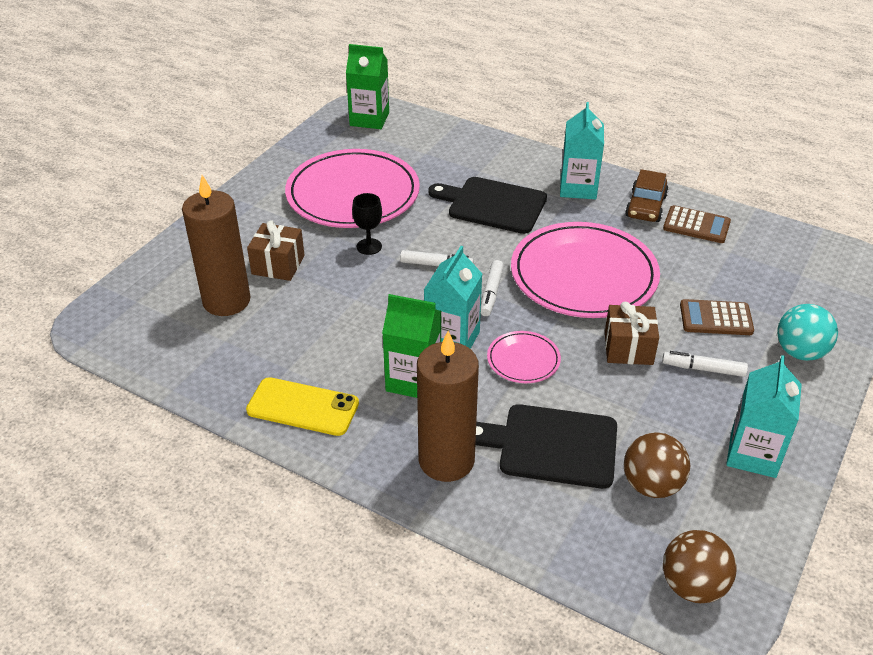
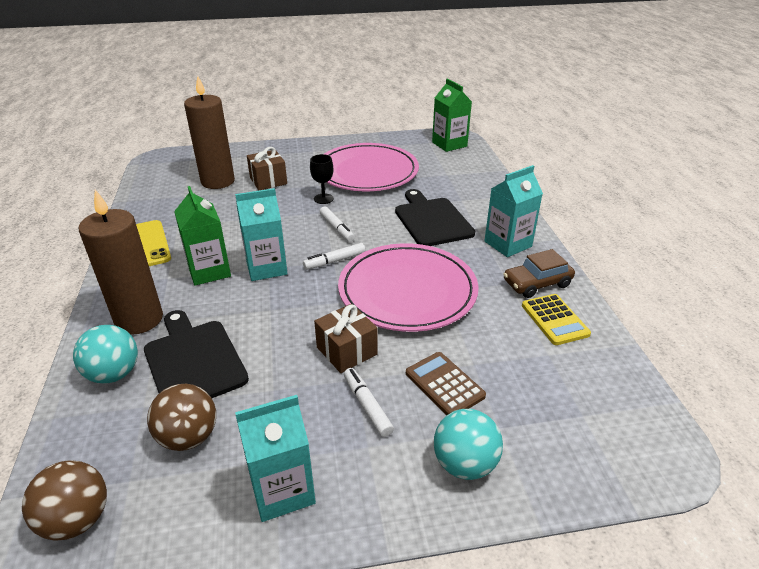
camera: 50 degrees right, 5 degrees down
pink plate [487,331,561,383] -> none
brown calculator [663,205,731,243] -> yellow calculator [522,294,591,345]
none -> turquoise ball [73,325,138,384]

